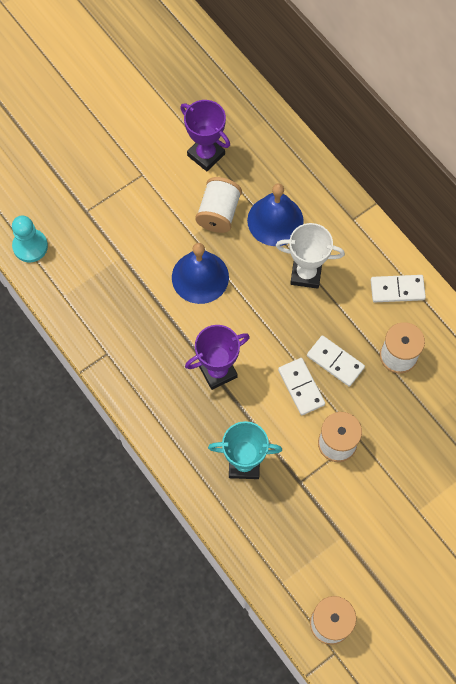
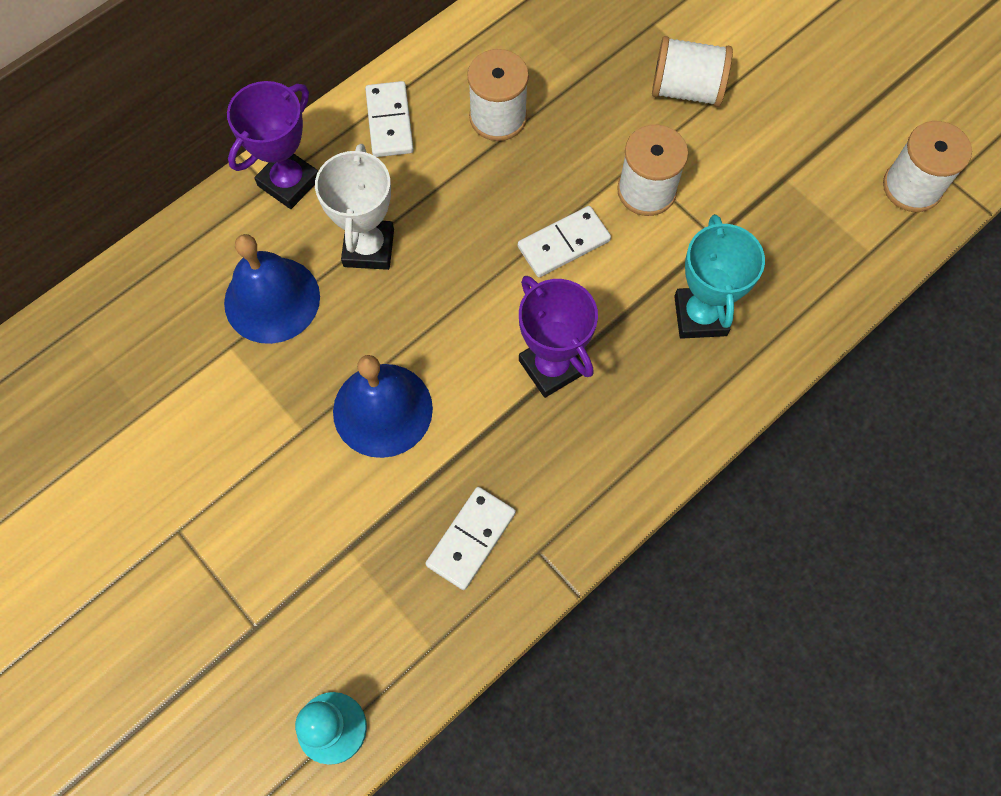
camera: 95 degrees left, 0 degrees up
purple trophy [180,100,230,171] -> purple trophy moved to [227,81,318,209]
white spool [195,177,242,233] -> white spool moved to [652,36,733,107]
white domino [307,335,365,387] -> white domino moved to [425,487,516,590]

